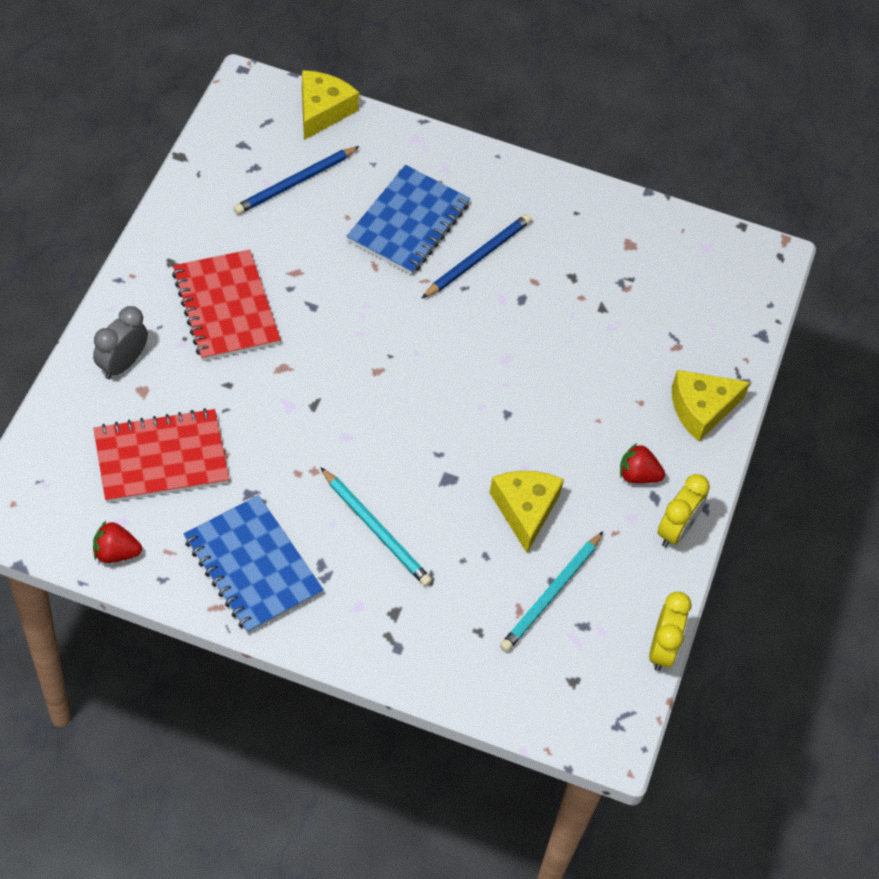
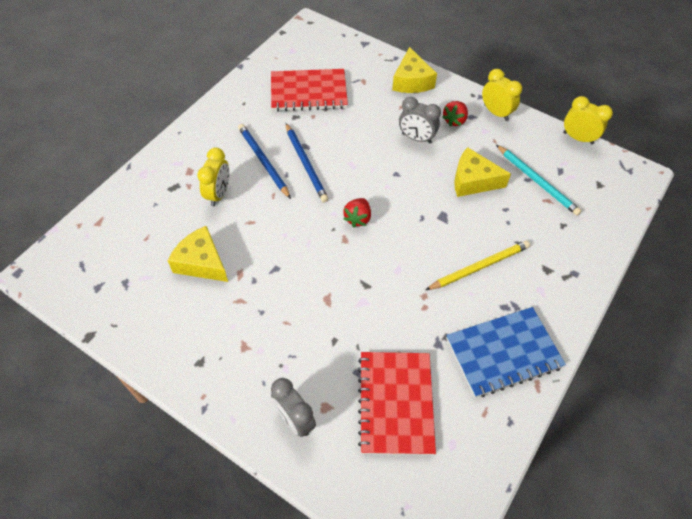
camera: 70 degrees left, 0 degrees up
red strawberry [93,521,142,563] -> red strawberry moved to [343,198,371,227]
red notebook [172,250,281,361] -> red notebook moved to [271,69,348,112]
blue pencil [234,146,360,214] -> blue pencil moved to [286,123,329,202]
yellow cheese [302,70,359,140] -> yellow cheese moved to [168,226,228,282]
turquoise pencil [320,467,432,587] -> yellow pencil [425,241,530,290]
blue notebook [346,165,470,275] -> yellow clock [197,148,229,206]
none -> grey clock [399,97,441,144]

